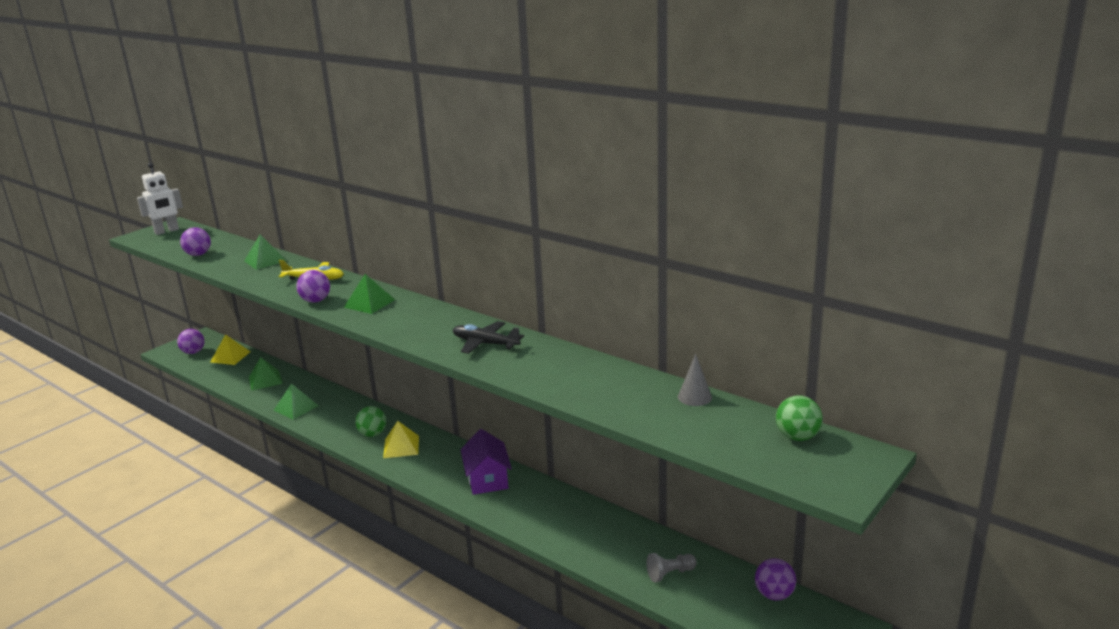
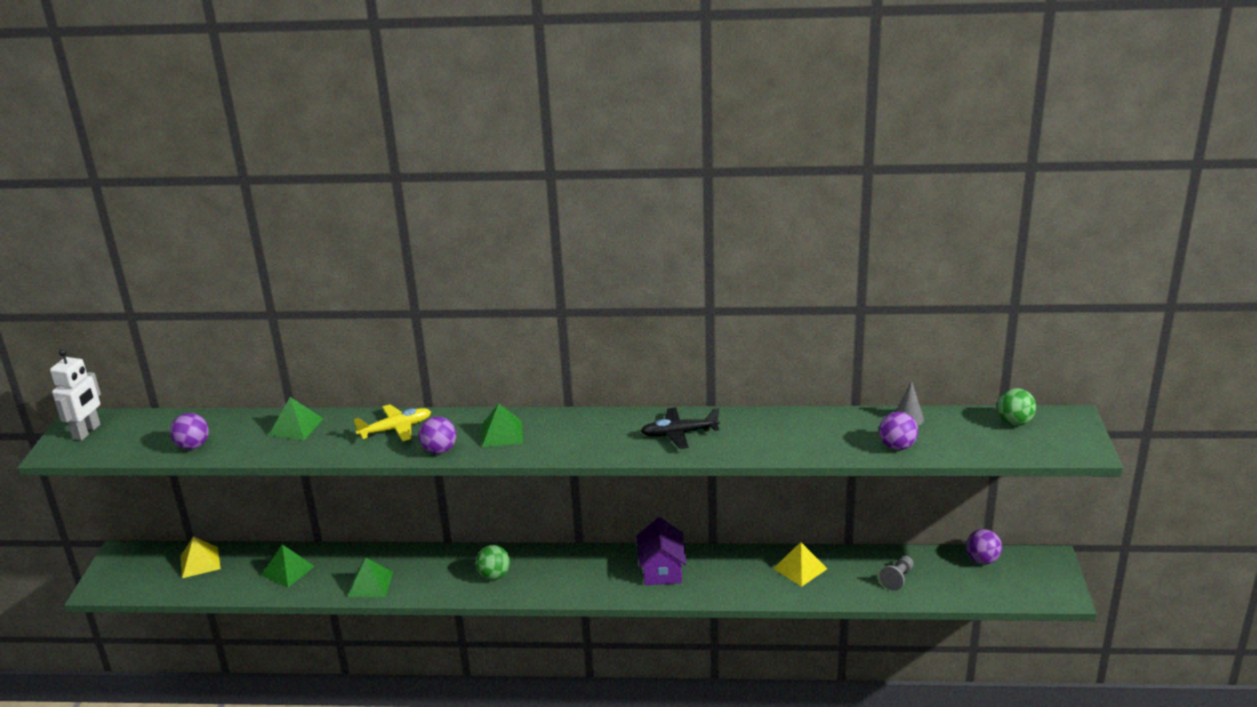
camera: 35 degrees left, 5 degrees up
purple ball [177,329,205,354] -> purple ball moved to [879,412,918,450]
yellow pyramid [383,421,419,458] -> yellow pyramid moved to [773,542,827,587]
purple house [460,429,512,495] -> purple house turned 45 degrees clockwise [637,517,687,585]

